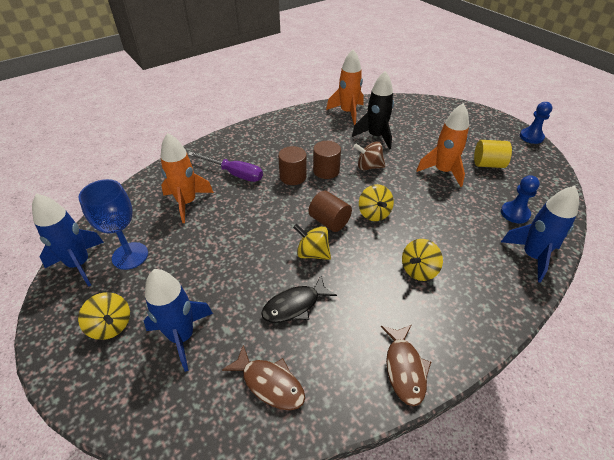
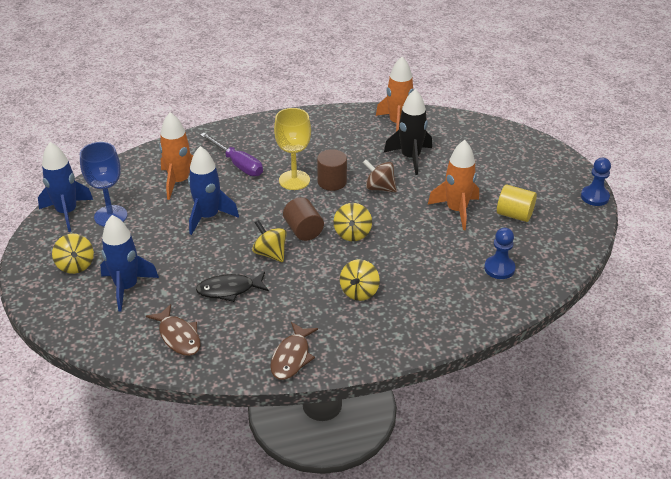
camera: 20 degrees right, 5 degrees down
brown cylinder [278,146,307,185] -> yellow goblet [274,108,311,190]
yellow spinning top [402,239,443,281] -> yellow spinning top turned 45 degrees counterclockwise [340,259,380,301]
blue rocket [501,186,579,283] -> blue rocket moved to [188,146,239,235]

